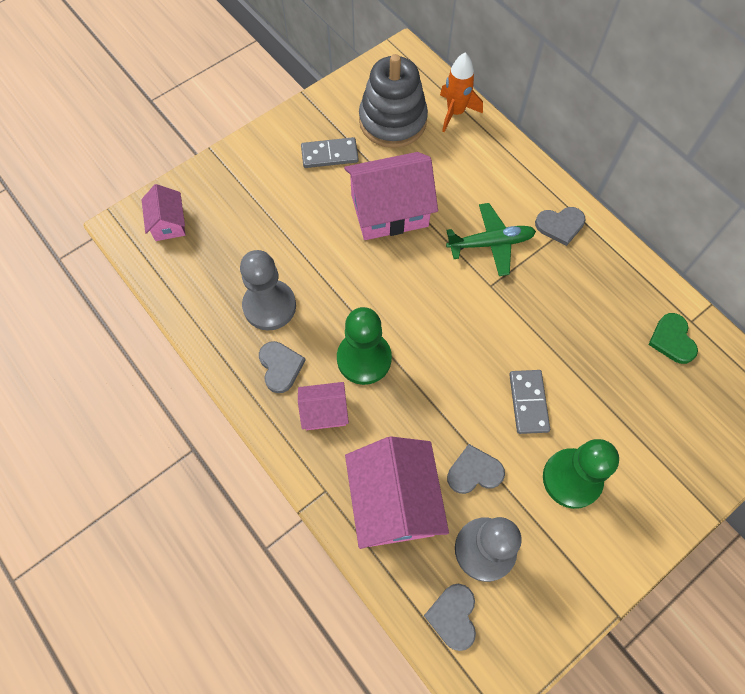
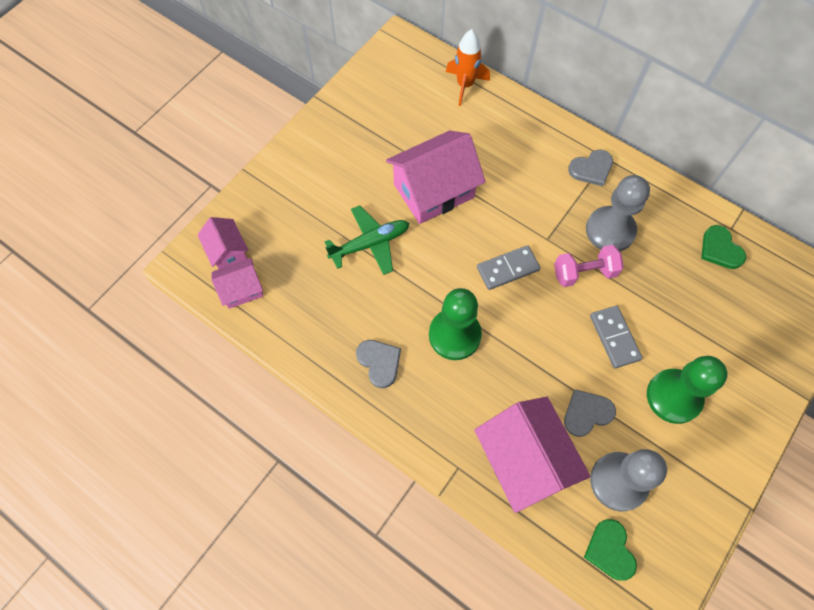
camera: 15 degrees left, 0 degrees up
grey pawn [240,250,296,330] -> grey pawn moved to [586,175,650,252]
pink house [298,382,349,430] -> pink house moved to [212,258,263,309]
grey domino [301,137,358,168] -> grey domino moved to [477,245,540,290]
grey stacking toy [359,54,428,148] -> none
grey heart [424,584,476,651] -> green heart [584,519,637,581]
green plane [446,203,536,276] -> green plane moved to [325,205,409,275]
none -> pink dumbbell [554,245,624,287]

